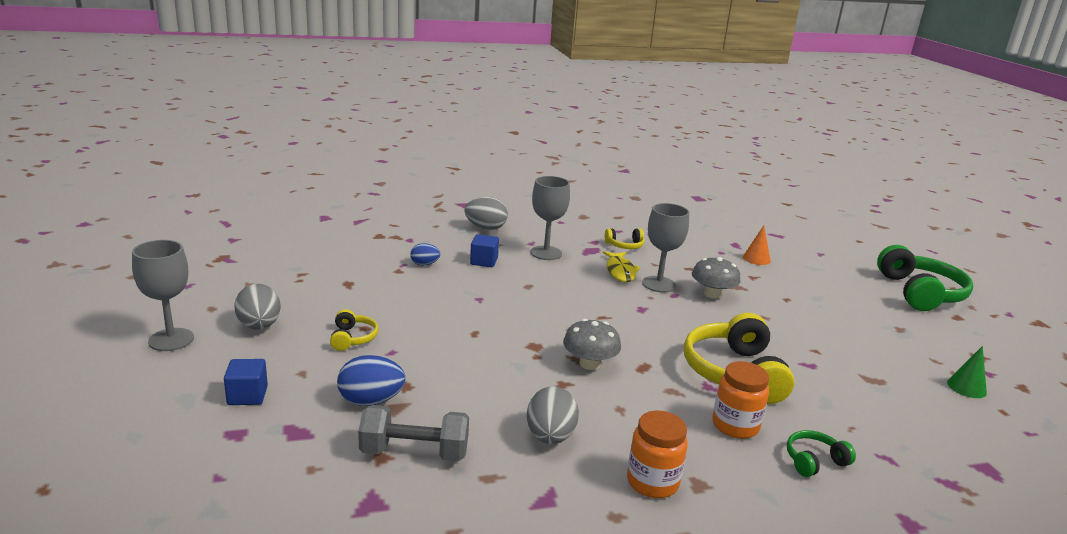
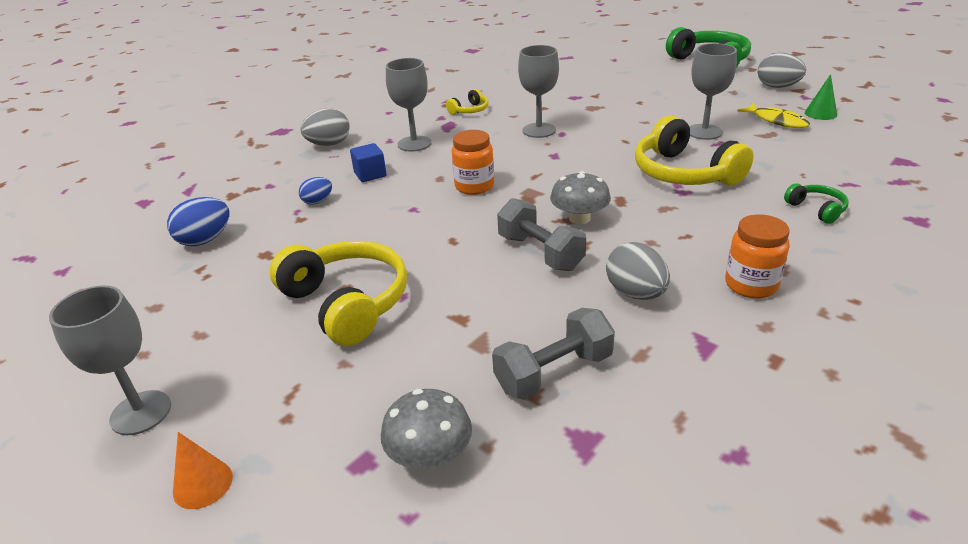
camera: 30 degrees left, 10 degrees up
blue cube [224,359,268,405] -> none
grey egg [234,284,281,330] -> grey egg moved to [758,53,806,88]
yellow headphones [330,309,379,351] -> yellow headphones [270,241,407,346], size x2.11
blue egg [337,355,406,406] -> blue egg moved to [167,197,229,246]
yellow fish [603,251,640,282] -> yellow fish moved to [737,102,810,128]
grey mushroom [692,257,740,299] -> grey mushroom moved to [381,389,472,469]
orange jar [712,361,769,439] -> orange jar moved to [452,130,494,195]
orange cone [743,226,771,265] -> orange cone moved to [173,432,233,509]
green headphones [787,430,856,477] -> green headphones turned 120 degrees clockwise [784,183,849,224]
none -> grey dumbbell [497,198,586,271]
none -> grey goblet [689,43,737,140]

